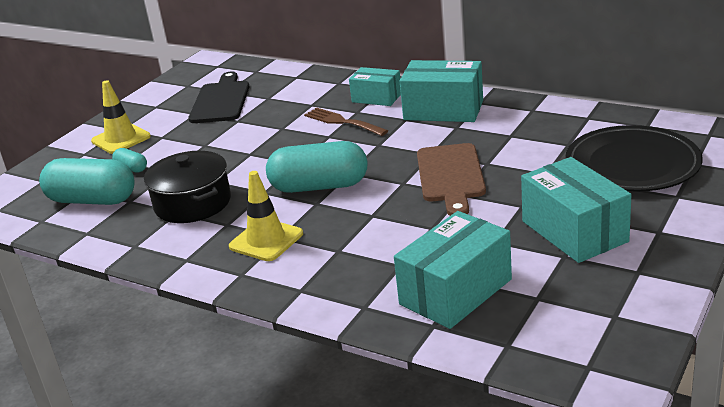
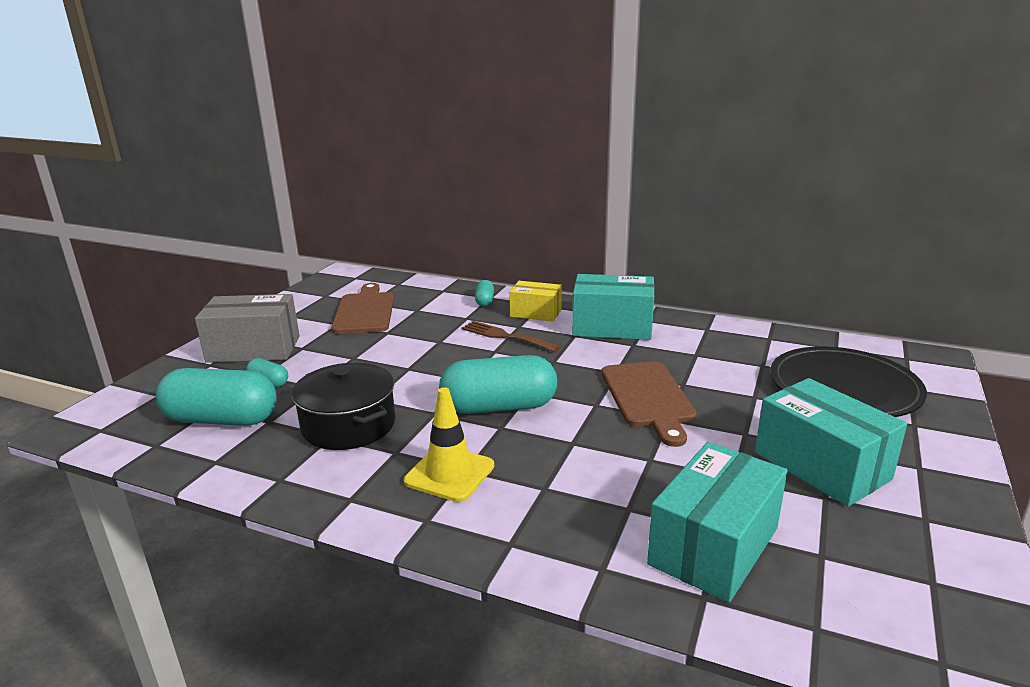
camera: 10 degrees left, 5 degrees down
yellow traffic cone [91,80,151,154] -> grey box [195,294,300,363]
black cutting board [188,72,250,123] -> brown cutting board [331,283,394,334]
turquoise box [349,67,401,106] -> yellow box [509,281,562,322]
none -> turquoise capsule [475,280,494,306]

